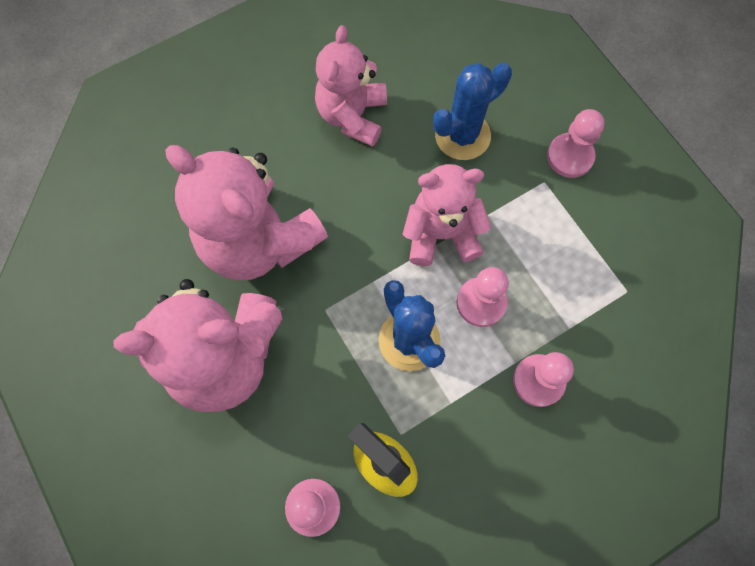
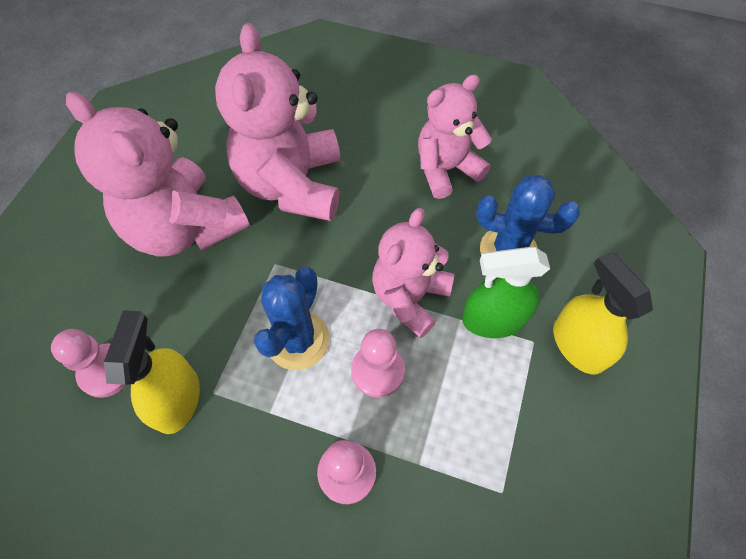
camera: 50 degrees right, 10 degrees down
pink teddy bear [403,164,491,266] -> pink teddy bear turned 105 degrees counterclockwise [372,208,455,338]
pink pawn [547,109,605,178] -> yellow spray bottle [553,251,653,375]
none -> green spray bottle [462,247,550,338]

